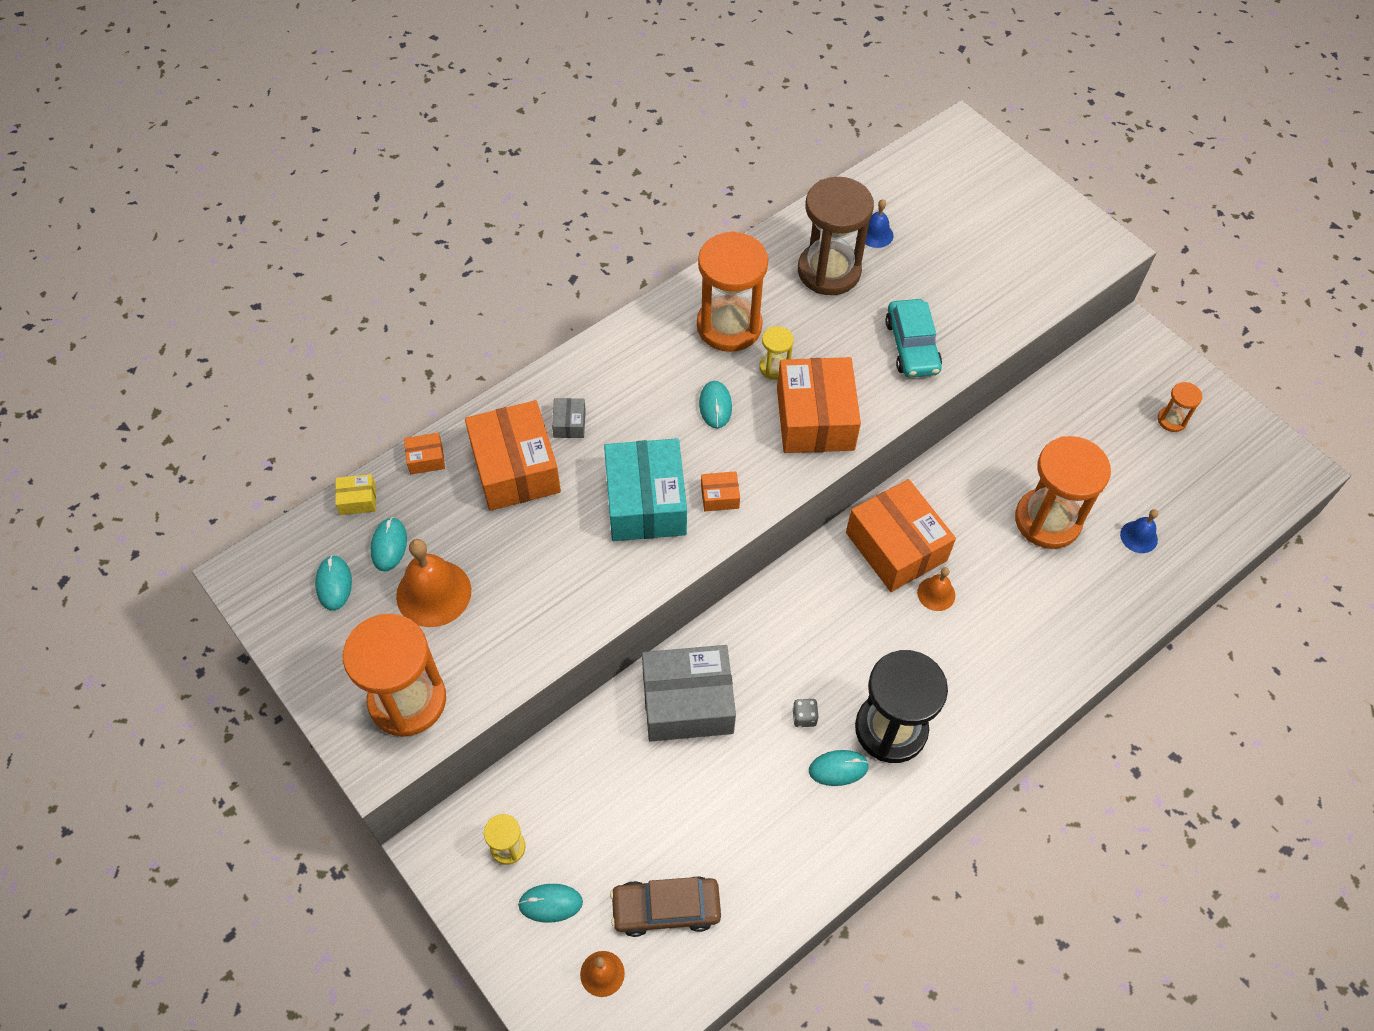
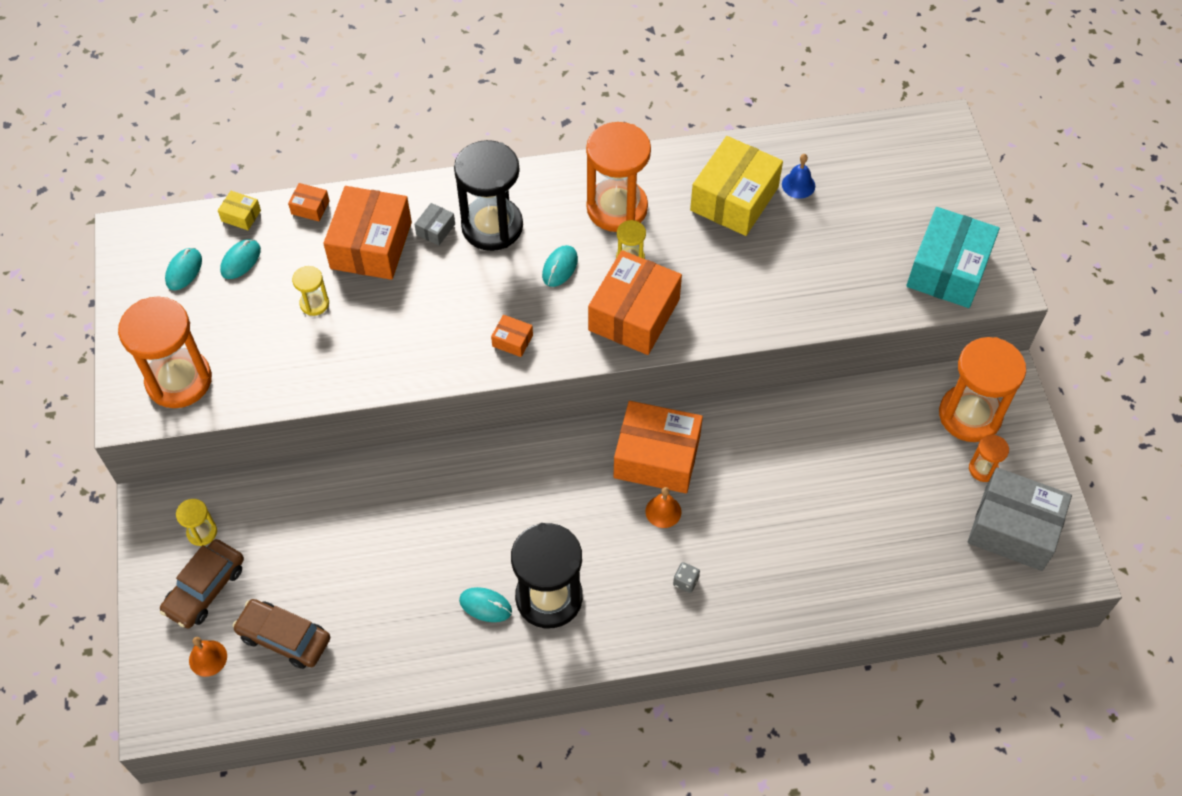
camera: 30 degrees right, 0 degrees up
orange bell [396,539,471,627] -> none
turquoise mouse [518,884,583,923] -> brown car [160,539,244,629]
turquoise box [604,438,687,541] -> turquoise box moved to [906,207,1000,308]
grey box [642,645,736,741] -> grey box moved to [968,467,1072,571]
grey dice [792,699,818,727] -> grey dice moved to [673,562,700,593]
brown hourglass [798,177,874,295] -> yellow box [690,136,783,236]
orange box [846,479,956,592] -> orange box turned 75 degrees counterclockwise [614,401,703,493]
turquoise car [885,299,942,378] -> none
orange hourglass [1015,436,1111,549] -> orange hourglass moved to [939,337,1026,442]
blue bell [1120,509,1158,553] -> none
none -> yellow hourglass [292,266,329,316]
none -> black hourglass [454,140,523,251]

